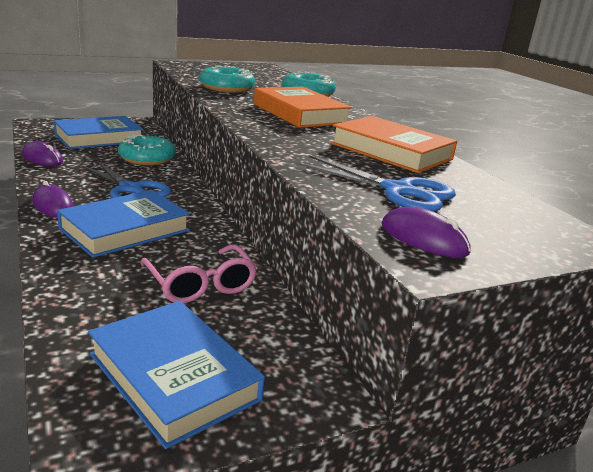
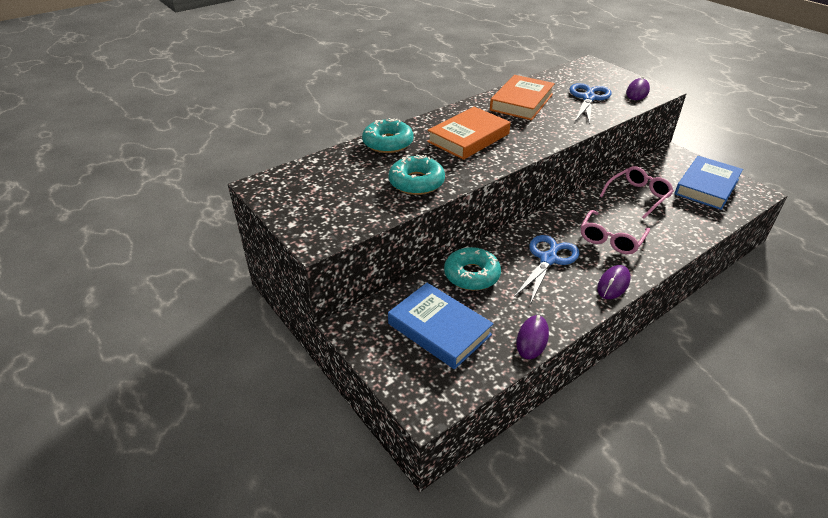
camera: 100 degrees left, 15 degrees up
blue book [57,190,190,258] -> pink glasses [581,210,650,254]

